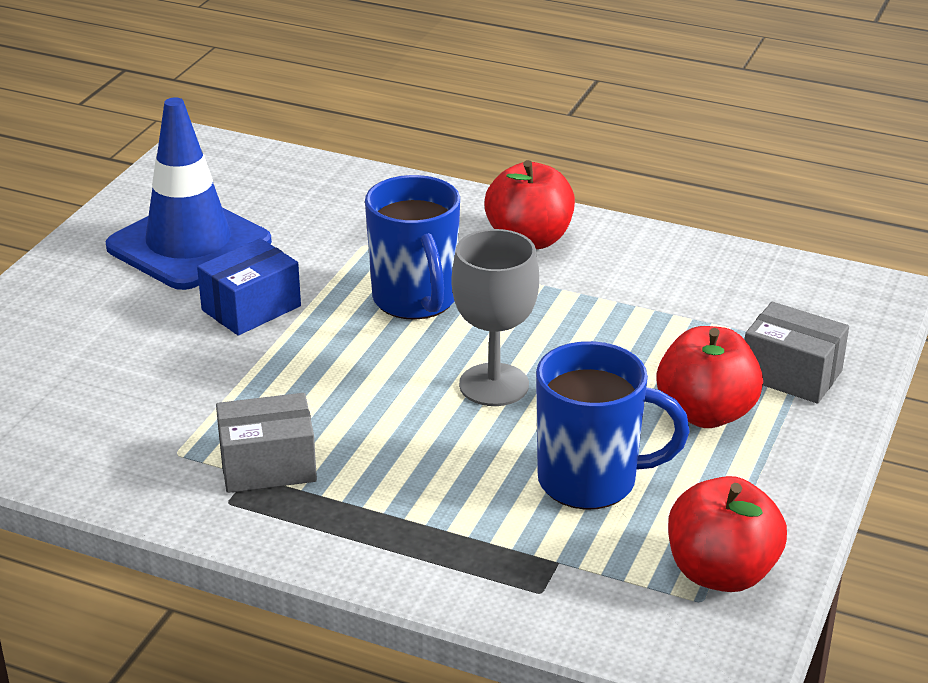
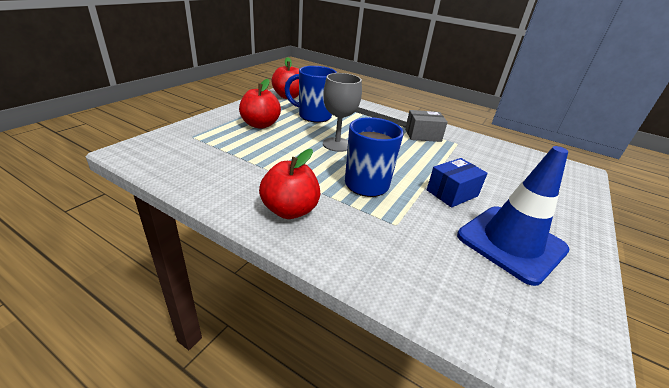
camera: 175 degrees left, 0 degrees up
grey box [745,302,849,403] -> none

